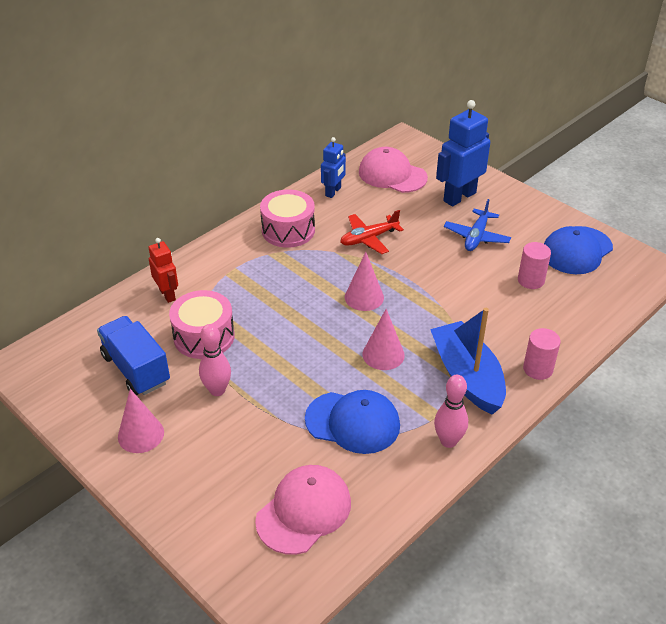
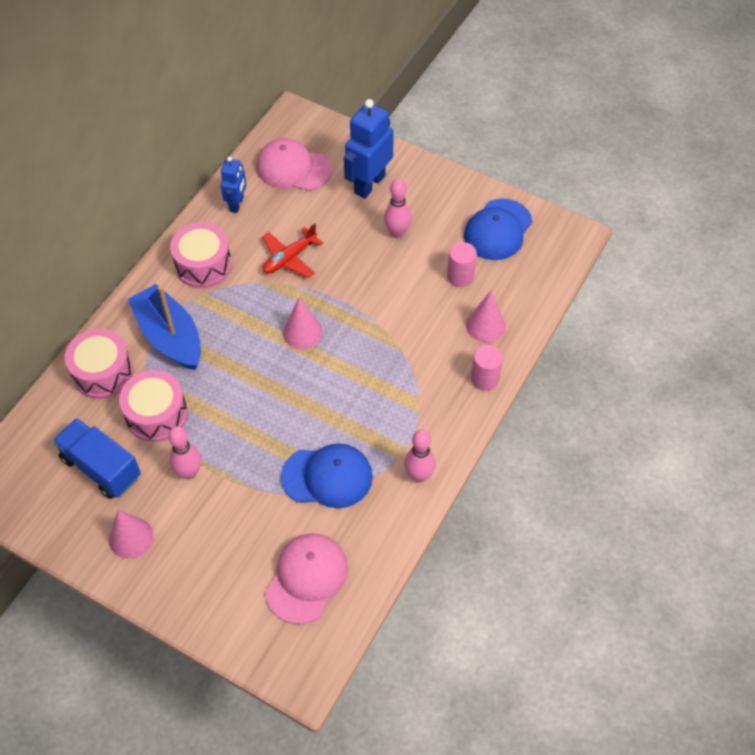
camera: 15 degrees left, 15 degrees up
red robot [149,238,178,303] -> pink drum [65,329,133,399]
pink cone [363,309,405,370] -> pink cone moved to [466,291,506,342]
blue boat [430,308,506,415] -> blue boat moved to [128,284,201,370]
blue plane [444,199,511,251] -> pink bowling pin [384,179,411,238]

